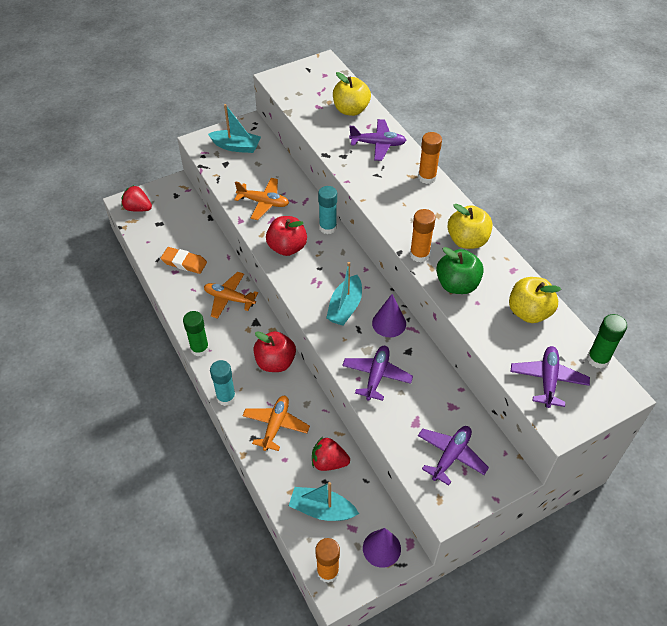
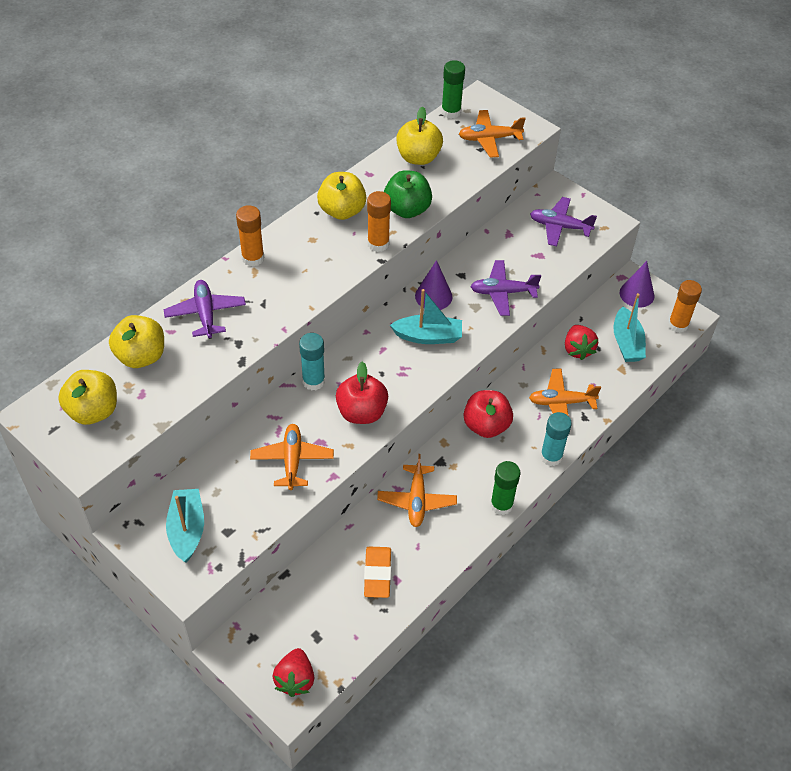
camera: 110 degrees left, 0 degrees up
purple plane [511,346,590,408] -> orange plane [459,110,526,158]
none -> yellow apple [58,370,117,425]

